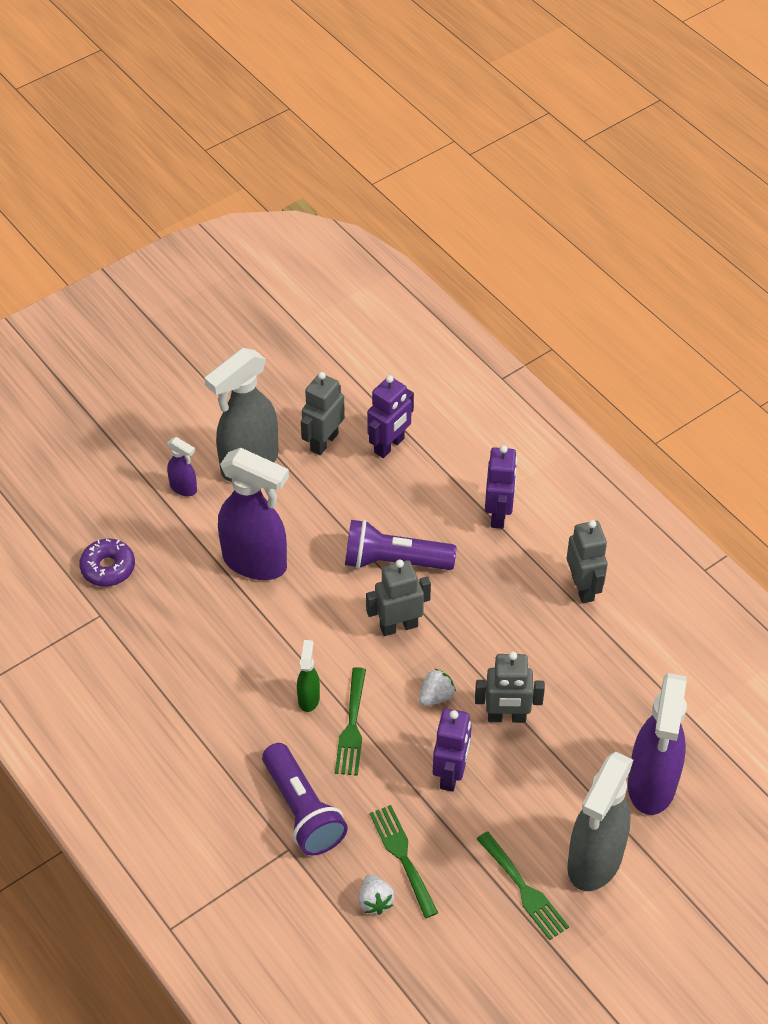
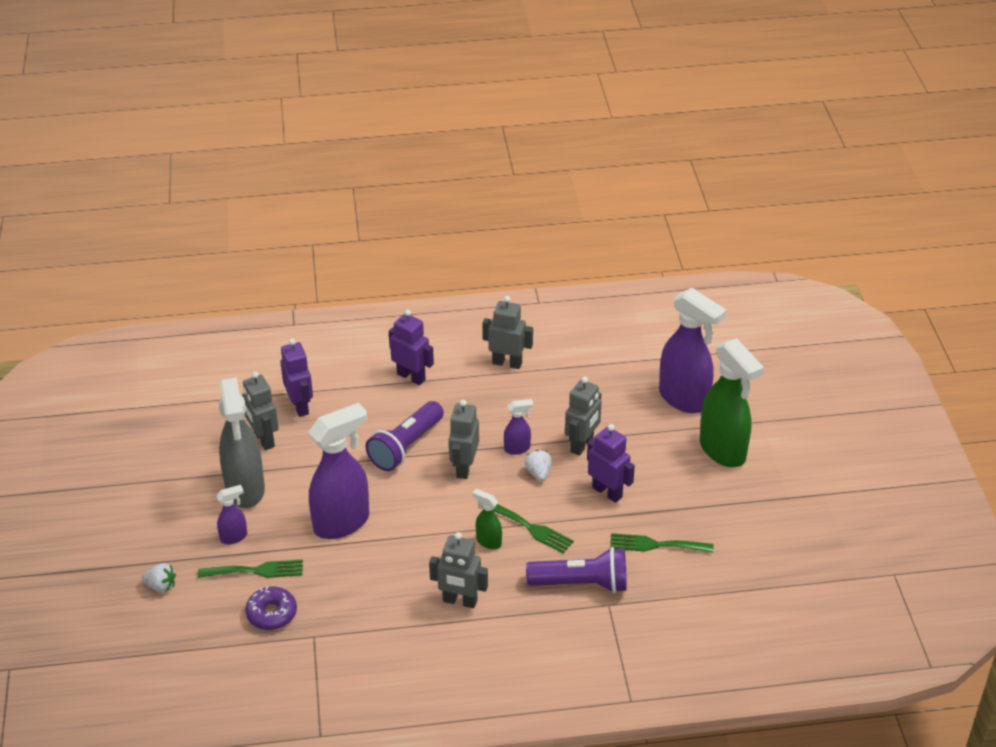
camera: 60 degrees left, 10 degrees down
white strawberry [358,874,394,915] -> white strawberry moved to [142,563,176,593]
green fork [477,831,569,940] -> green fork moved to [198,560,303,578]
grey spray bottle [567,752,633,891] -> green spray bottle [700,338,764,467]
none -> grey robot [429,532,488,608]
none -> purple spray bottle [504,399,533,455]

